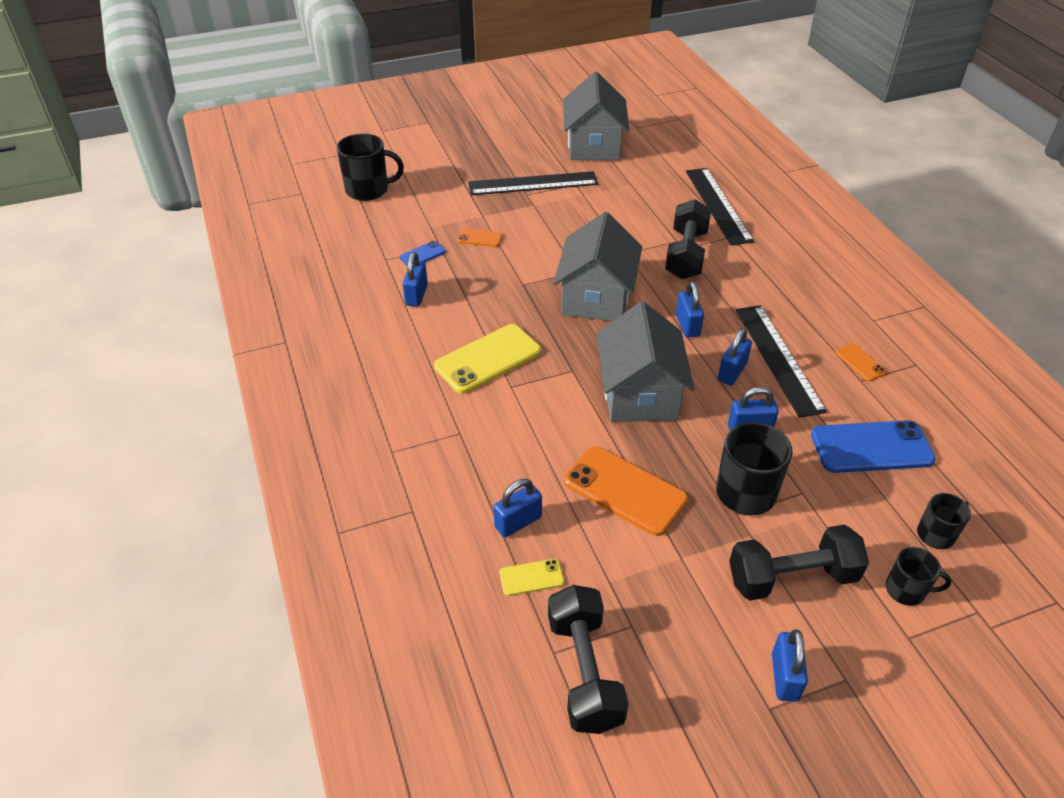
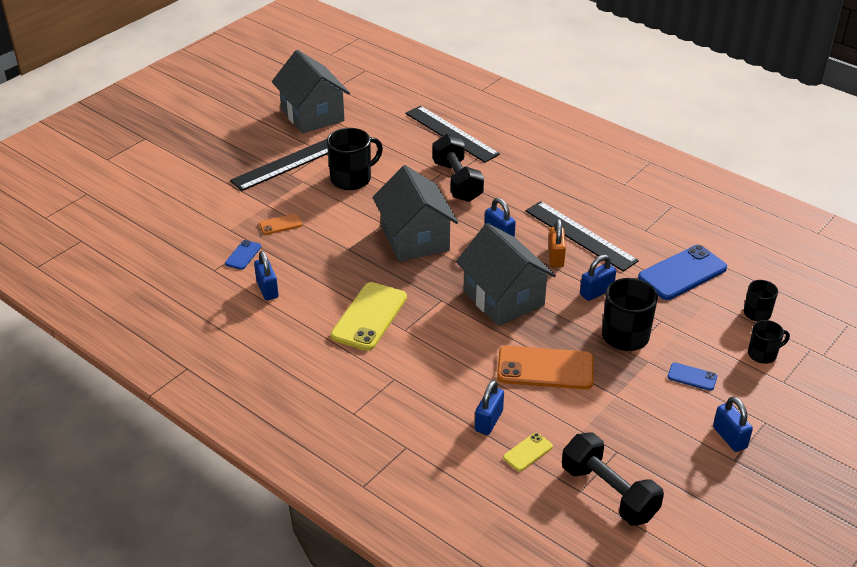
camera: 30 degrees left, 5 degrees down
black mug [337,133,404,201] -> black mug moved to [327,128,383,190]
blue padlock [718,328,752,385] -> orange padlock [548,219,566,267]
black dumbbell [729,525,869,600] -> blue phone [667,363,717,391]
orange phone [835,343,886,381] -> none

